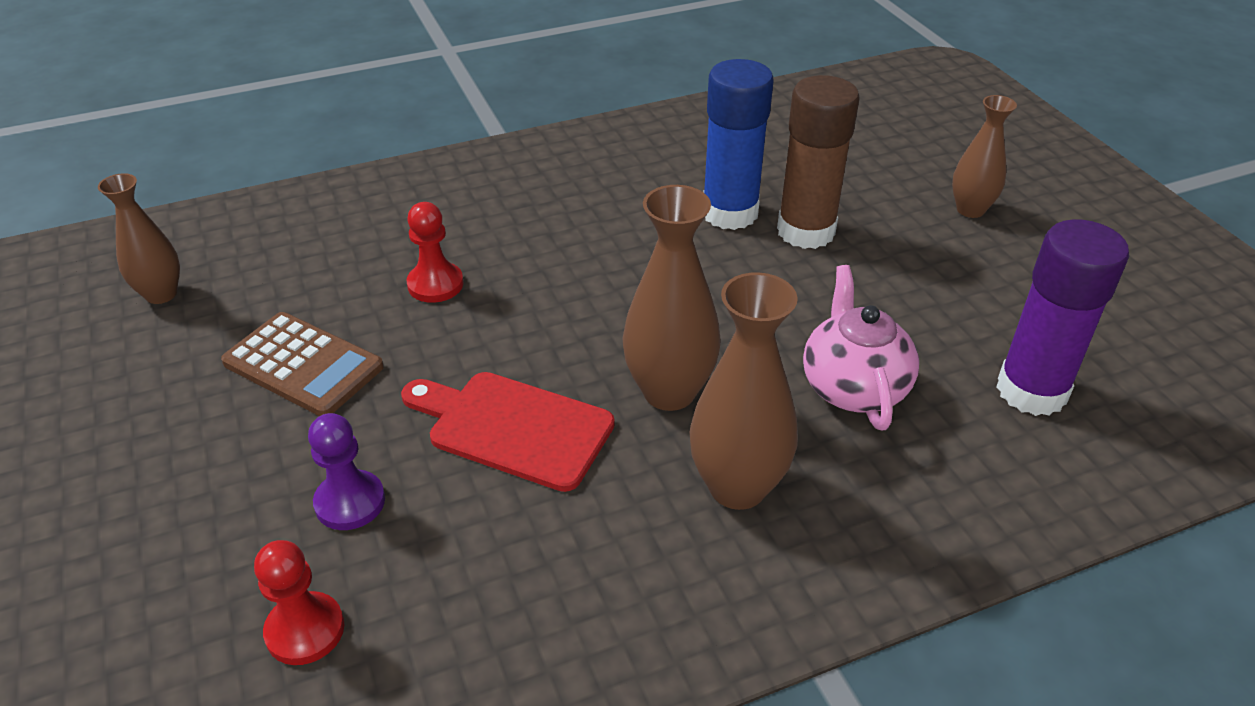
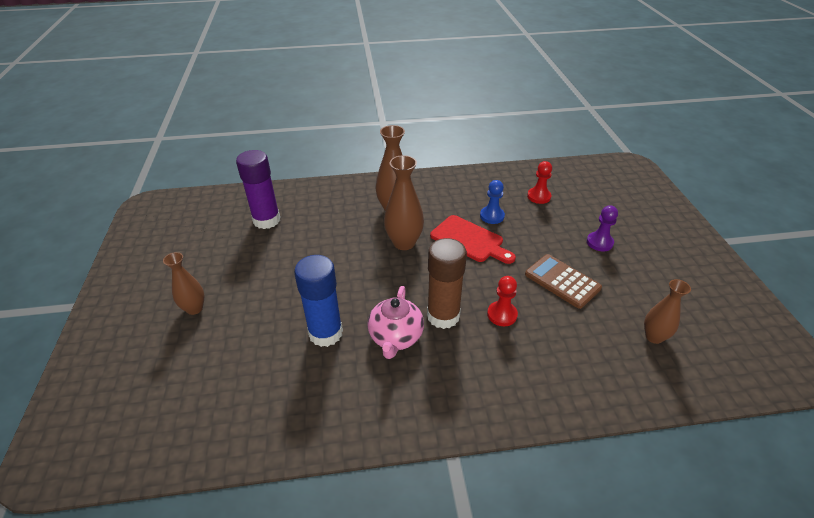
camera: 165 degrees left, 0 degrees up
purple pawn [308,413,385,530] -> purple pawn moved to [587,205,618,251]
brown glue stick [777,75,860,249] -> brown glue stick moved to [427,238,467,329]
pink teapot [803,265,919,430] -> pink teapot moved to [368,286,424,359]
none -> blue pawn [480,180,505,224]

